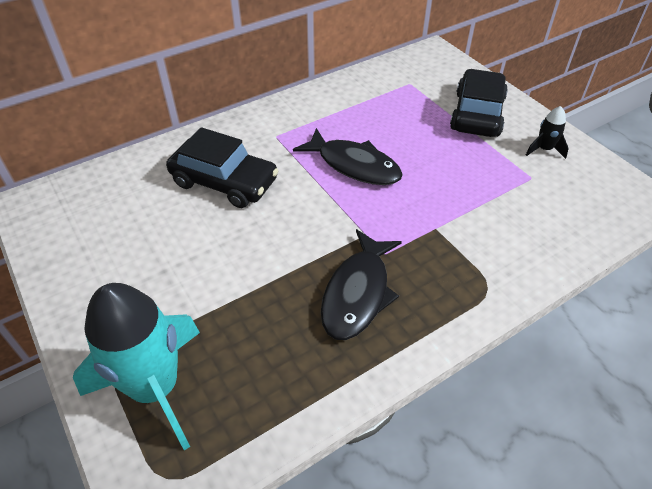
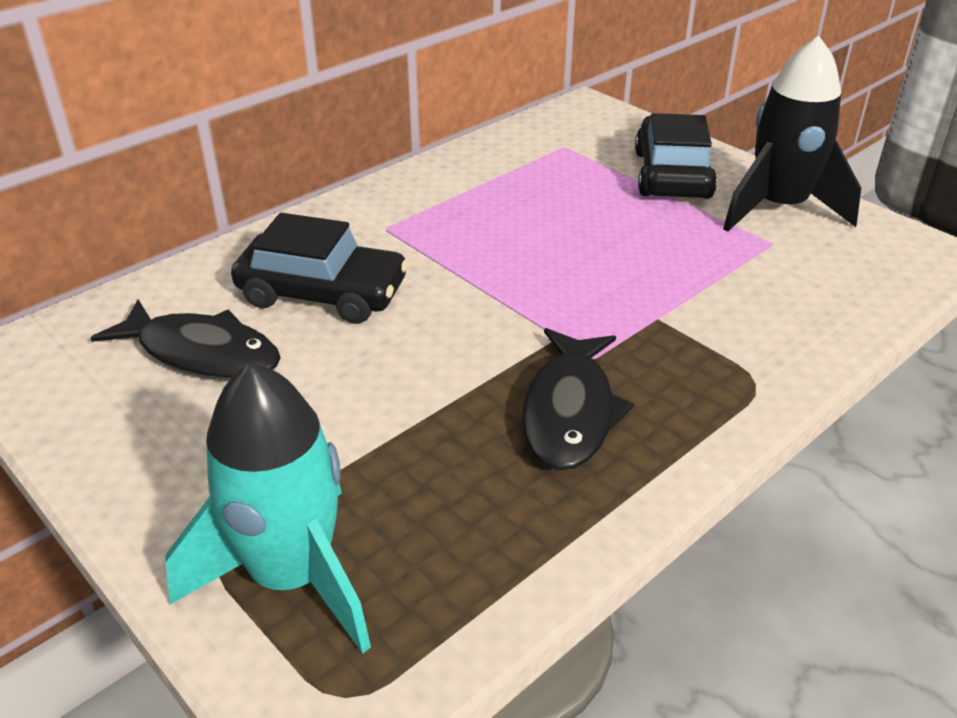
camera: 10 degrees left, 10 degrees down
black fish [293,128,403,185] -> black fish moved to [91,299,281,380]
black rocket [526,106,569,159] -> black rocket [723,36,861,232], size x2.31

